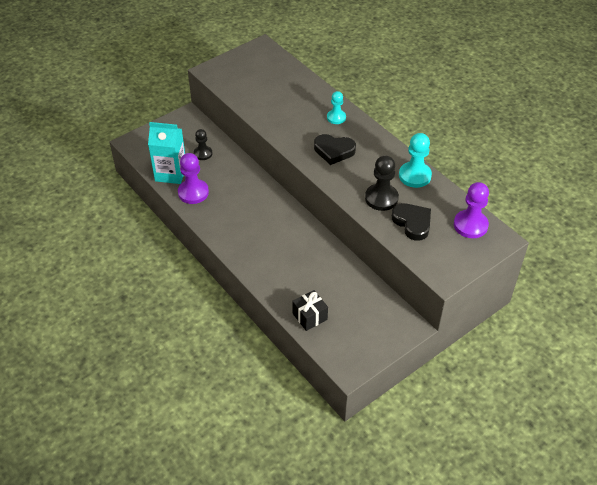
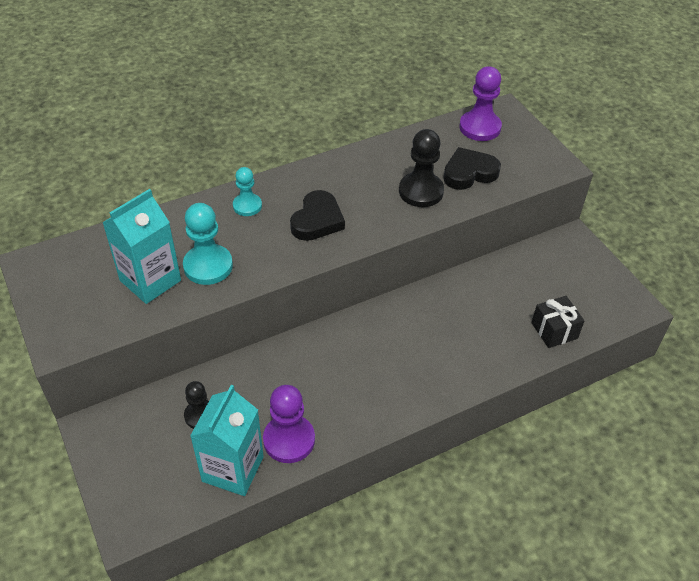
camera: 80 degrees left, 0 degrees up
turquoise pawn [399,133,432,188] -> turquoise pawn moved to [183,203,233,285]
none -> turquoise carton [102,189,181,304]

